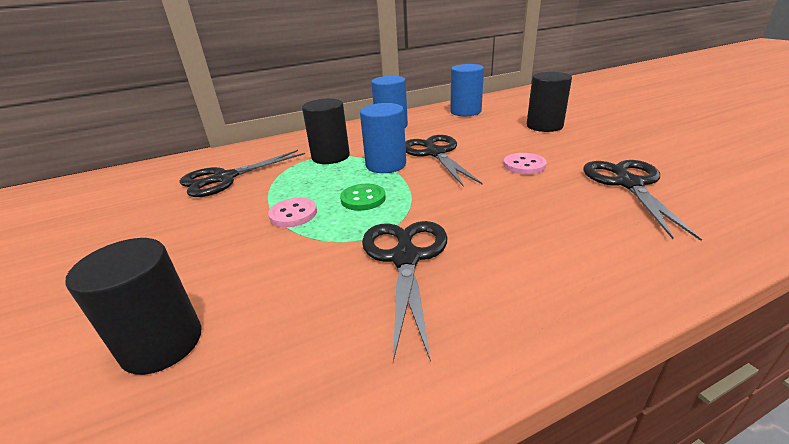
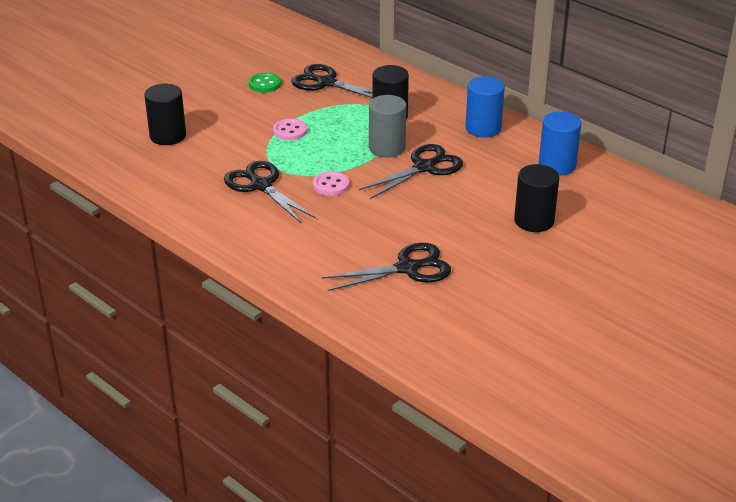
camera: 65 degrees right, 5 degrees up
green button [340,184,386,211] -> green button moved to [249,73,281,92]
blue cylinder [360,103,406,173] -> grey cylinder [369,95,406,157]
black scissors [362,221,448,362] -> black scissors turned 105 degrees counterclockwise [224,161,316,223]
pink button [504,153,547,175] -> pink button moved to [313,171,349,196]

